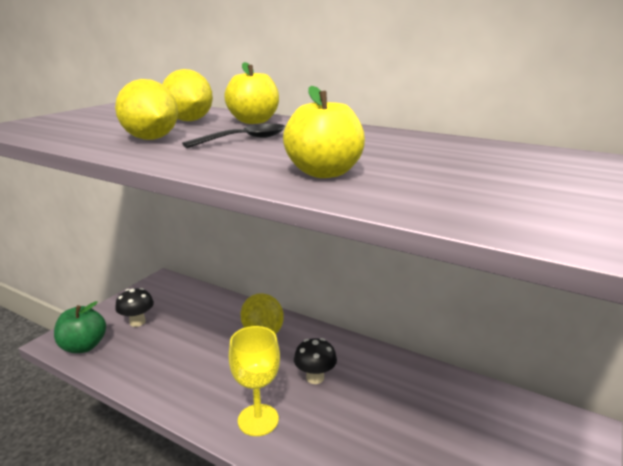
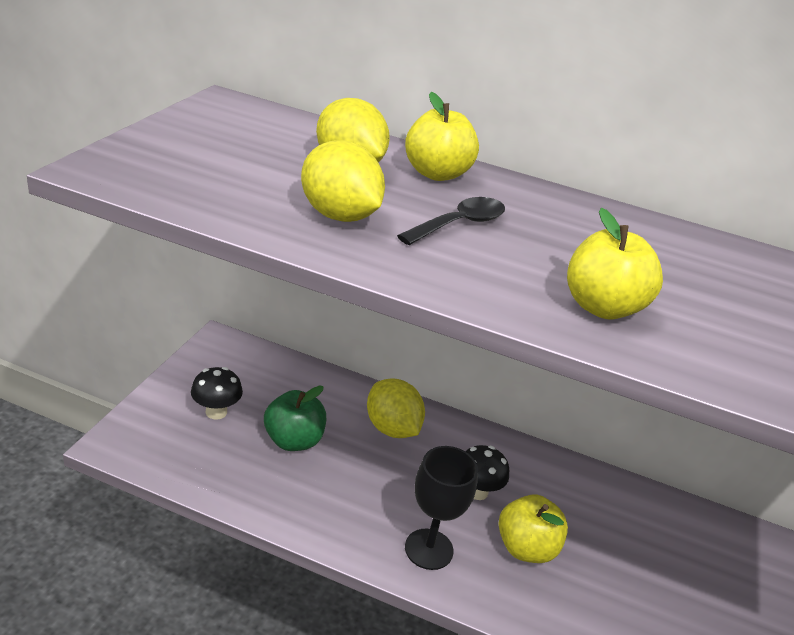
camera: 15 degrees left, 10 degrees up
green apple [54,301,106,353] -> green apple moved to [264,385,326,451]
yellow goblet [229,326,280,436] -> black goblet [405,446,478,570]
none -> yellow apple [499,494,568,563]

